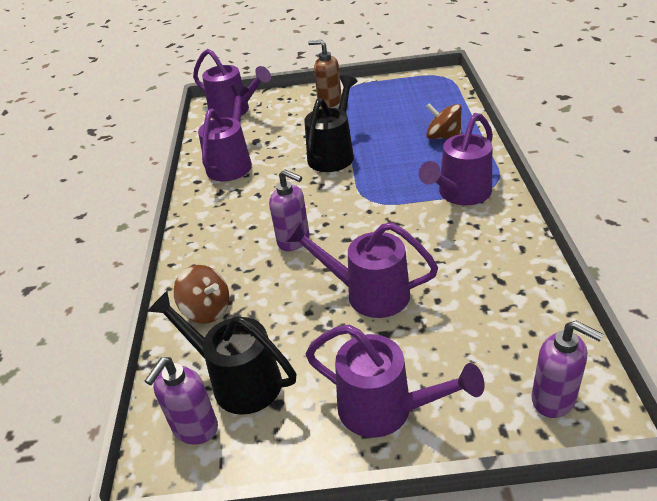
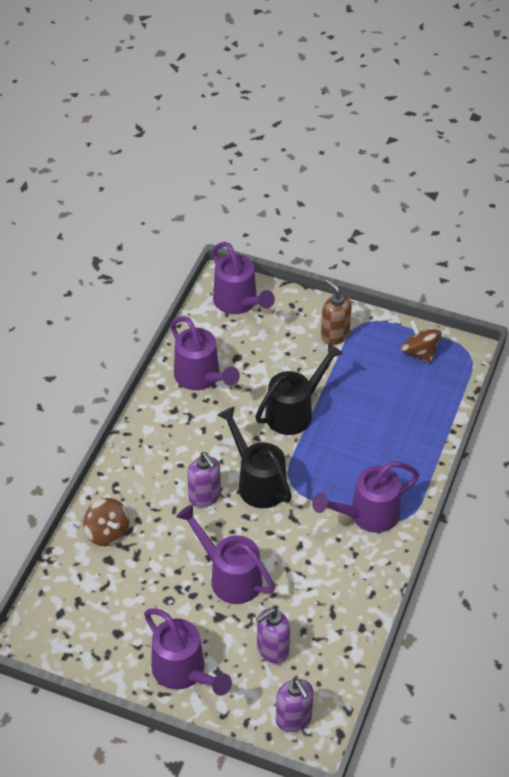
camera: 20 degrees right, 10 degrees up
purple soap dispenser [145,357,218,445] -> purple soap dispenser moved to [256,608,290,664]
black watering can [147,291,296,415] -> black watering can moved to [218,406,292,508]
purple watering can [198,85,252,181] -> purple watering can turned 105 degrees clockwise [170,316,240,390]
brown spinning top [426,103,462,139] -> brown spinning top moved to [401,320,441,363]

